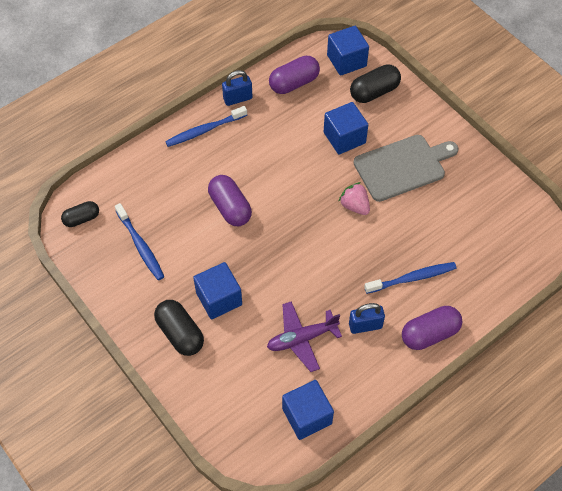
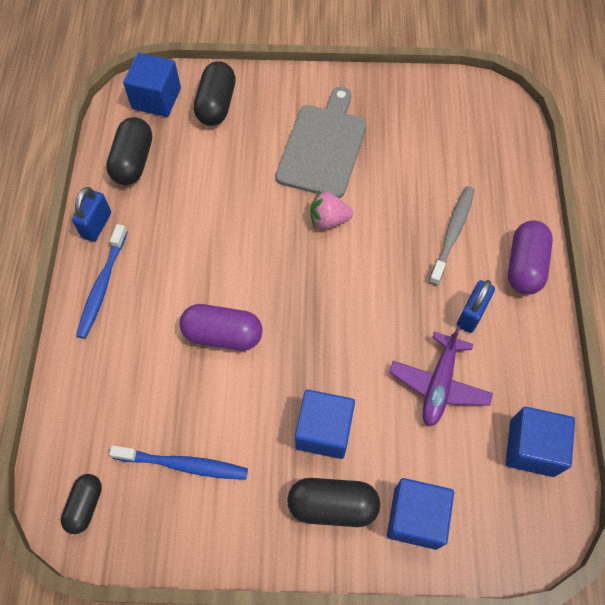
camera: 50 degrees left, 5 degrees up
purple capsule [269,56,320,94] -> black capsule [106,117,152,185]
blue cube [324,102,368,154] -> blue cube moved to [387,478,454,550]
blue toothbrush [364,262,457,294] -> grey toothbrush [429,186,475,285]

